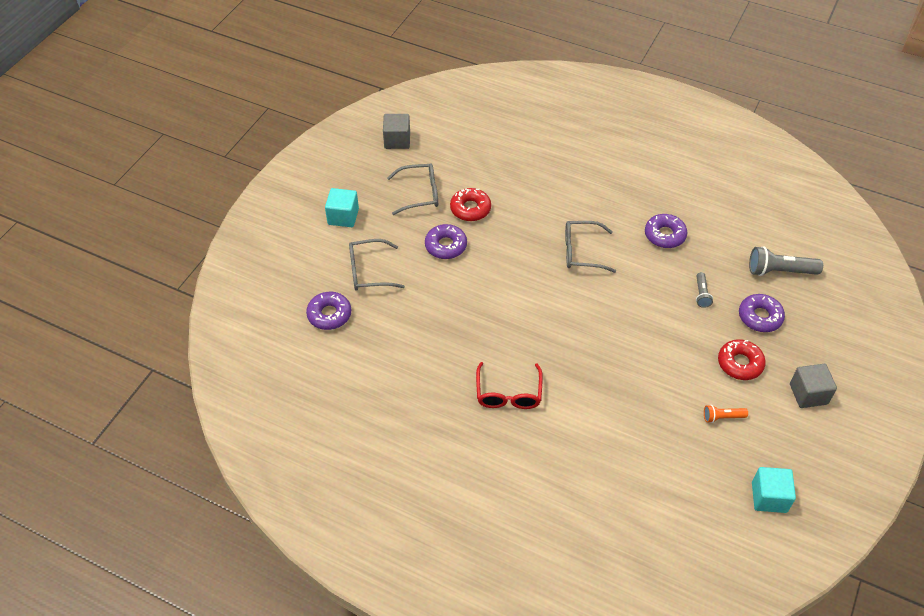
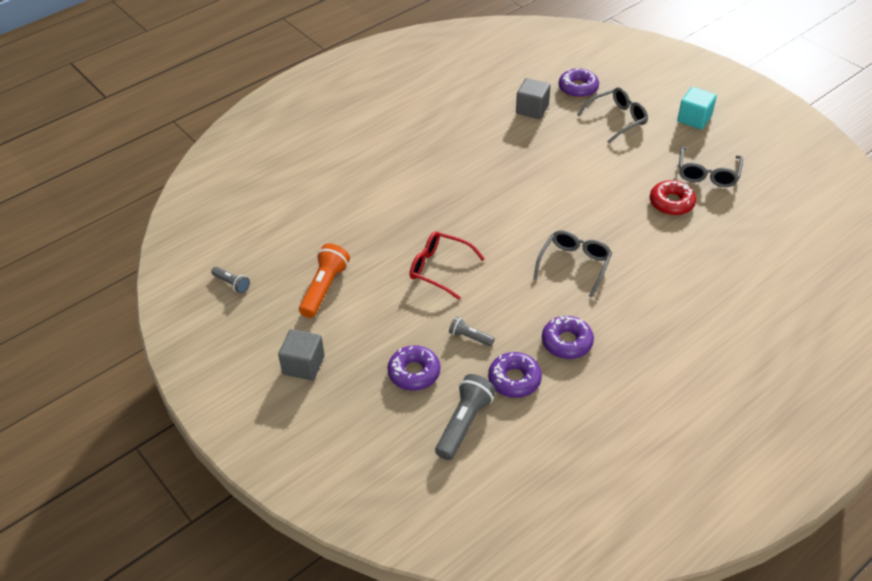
camera: 115 degrees right, 5 degrees down
grey glasses [349,239,405,291] -> grey glasses turned 45 degrees clockwise [577,87,648,143]
grey cube [383,114,410,149] -> grey cube moved to [516,78,551,119]
purple donut [425,224,467,259] -> purple donut moved to [488,352,542,398]
red glasses [476,362,543,409] -> red glasses moved to [410,231,485,300]
orange flashlight [704,405,748,423] -> orange flashlight [299,244,350,318], size x1.81
red donut [718,339,766,380] -> none
turquoise cube [752,467,796,513] -> grey flashlight [211,266,250,293]

